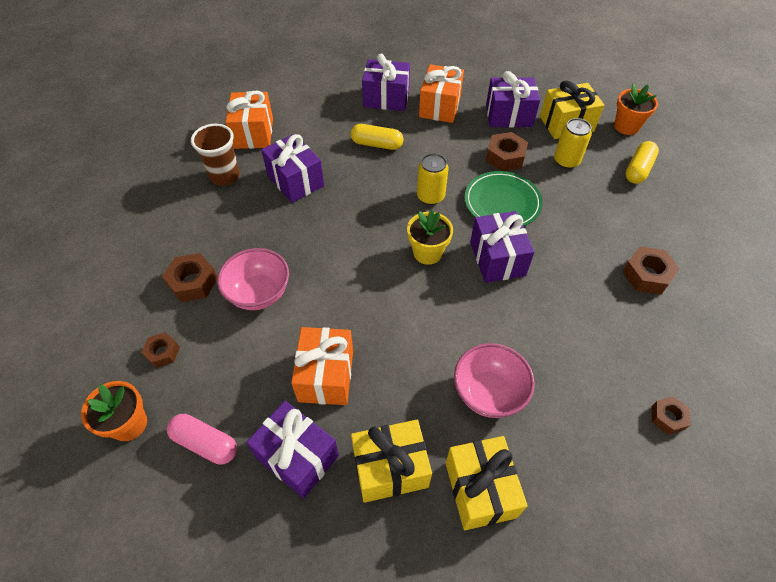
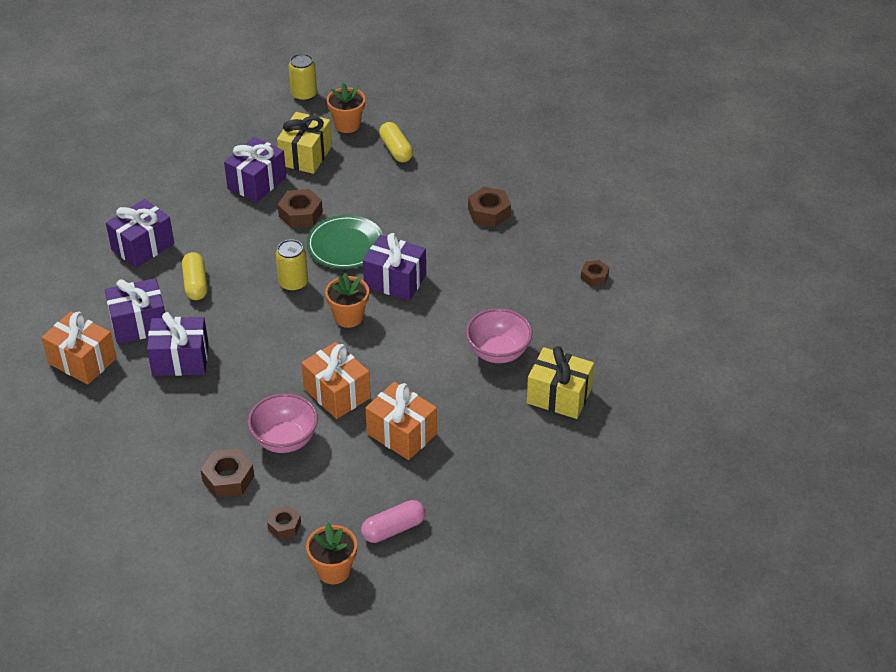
camera: 55 degrees left, 10 degrees down
brown cup [191,124,240,186] -> none
purple gift [246,401,339,498] -> purple gift moved to [105,278,165,344]
yellow capsule [351,124,404,150] -> yellow capsule turned 60 degrees counterclockwise [182,252,208,300]
yellow gift [351,420,432,503] -> none
yellow flower pot [407,210,453,265] -> orange flower pot [325,273,369,328]
orange gift [419,64,464,123] -> orange gift moved to [301,342,371,419]
yellow can [554,118,592,169] -> yellow can moved to [289,53,317,101]

